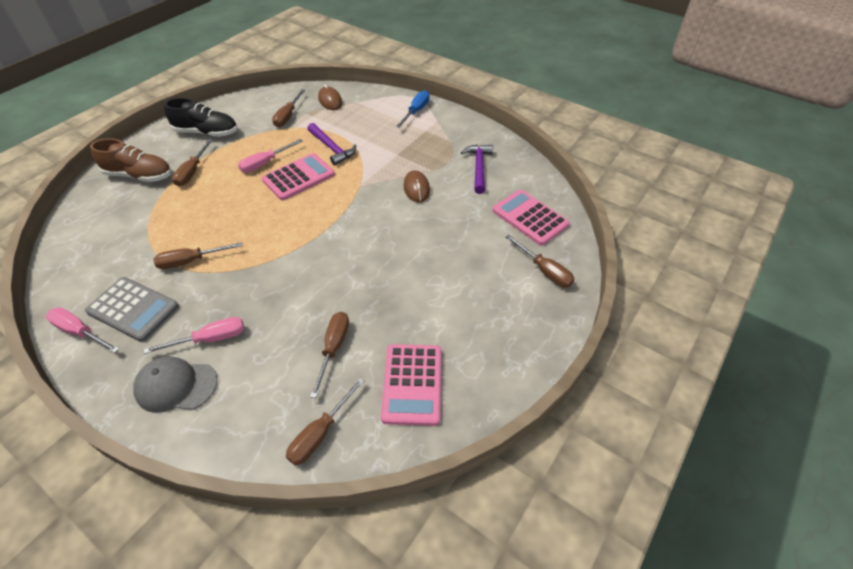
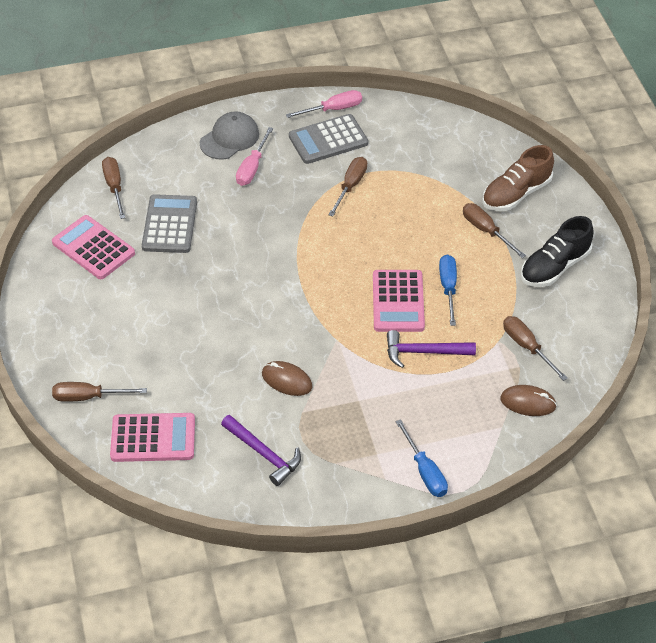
camera: 130 degrees right, 0 degrees up
pink screwdriver [238,139,303,173] -> blue screwdriver [439,255,457,326]
brown screwdriver [310,312,349,398] -> grey calculator [142,194,197,253]

